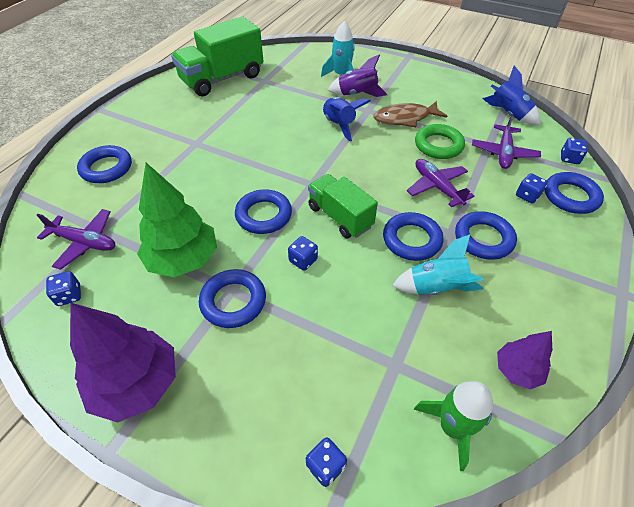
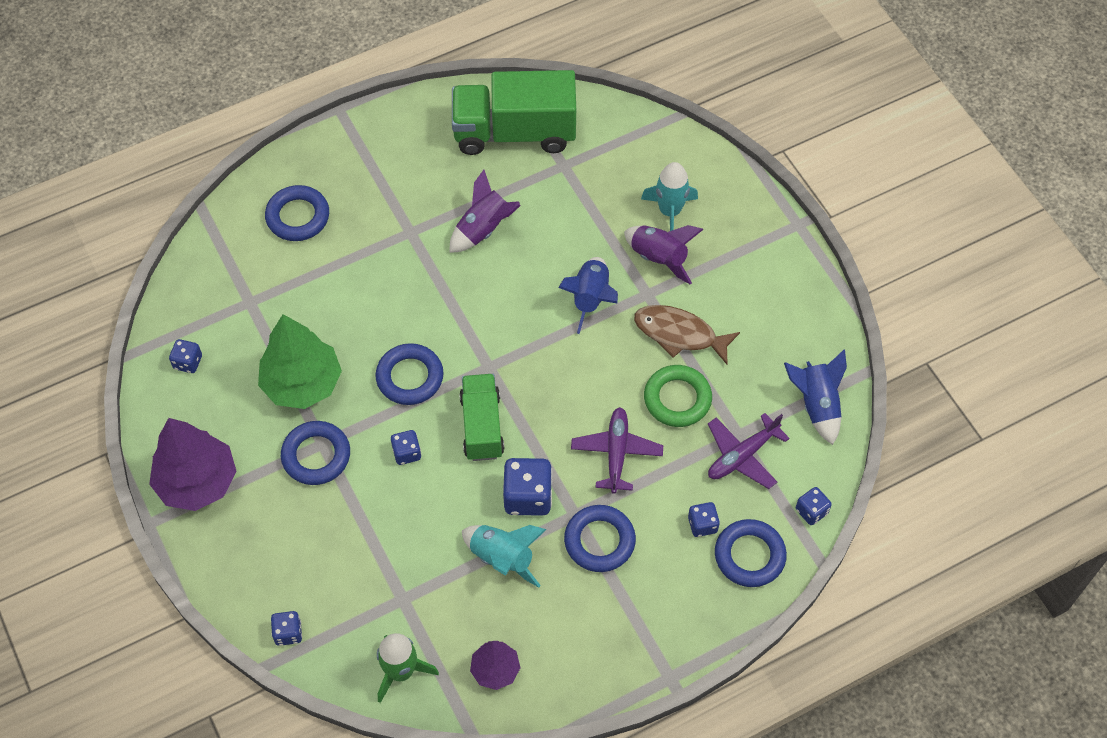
camera: 35 degrees right, 10 degrees up
purple plane [37,209,116,270] -> none
blue ring [383,212,443,261] -> blue dice [503,458,552,516]
none -> purple rocket [450,170,521,253]

